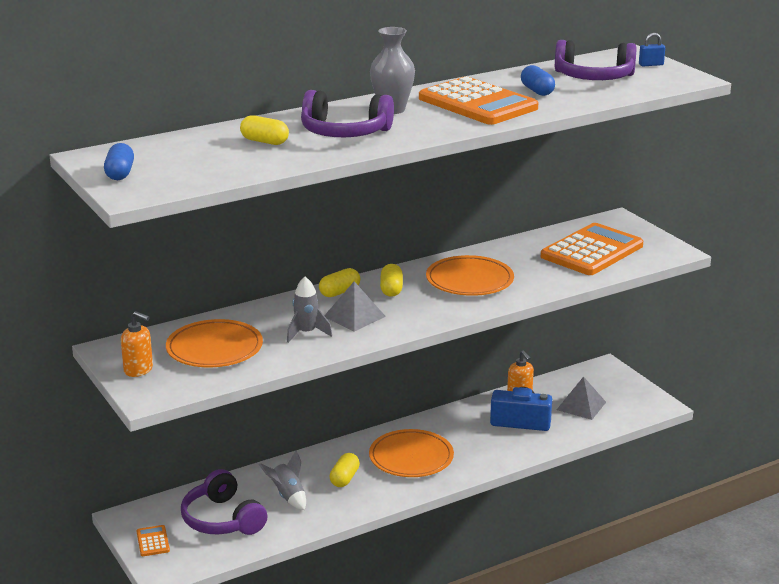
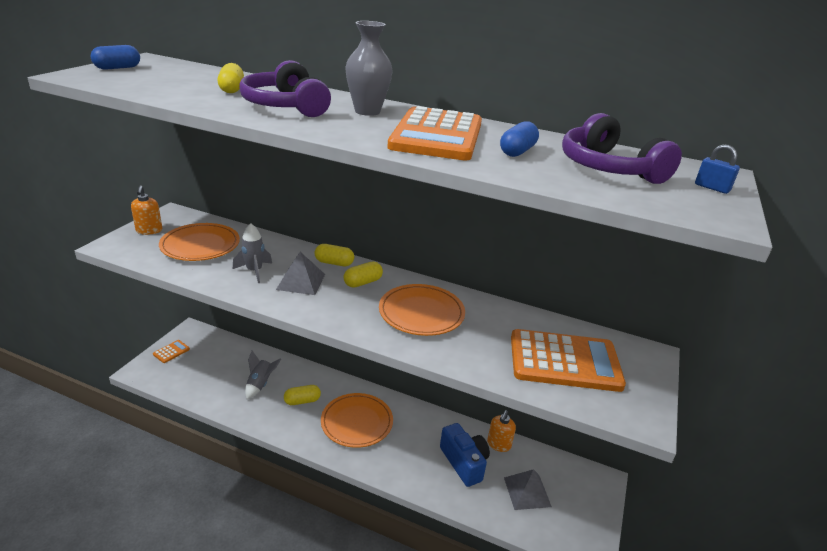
camera: 50 degrees right, 5 degrees up
purple headphones [181,469,267,535] -> none

